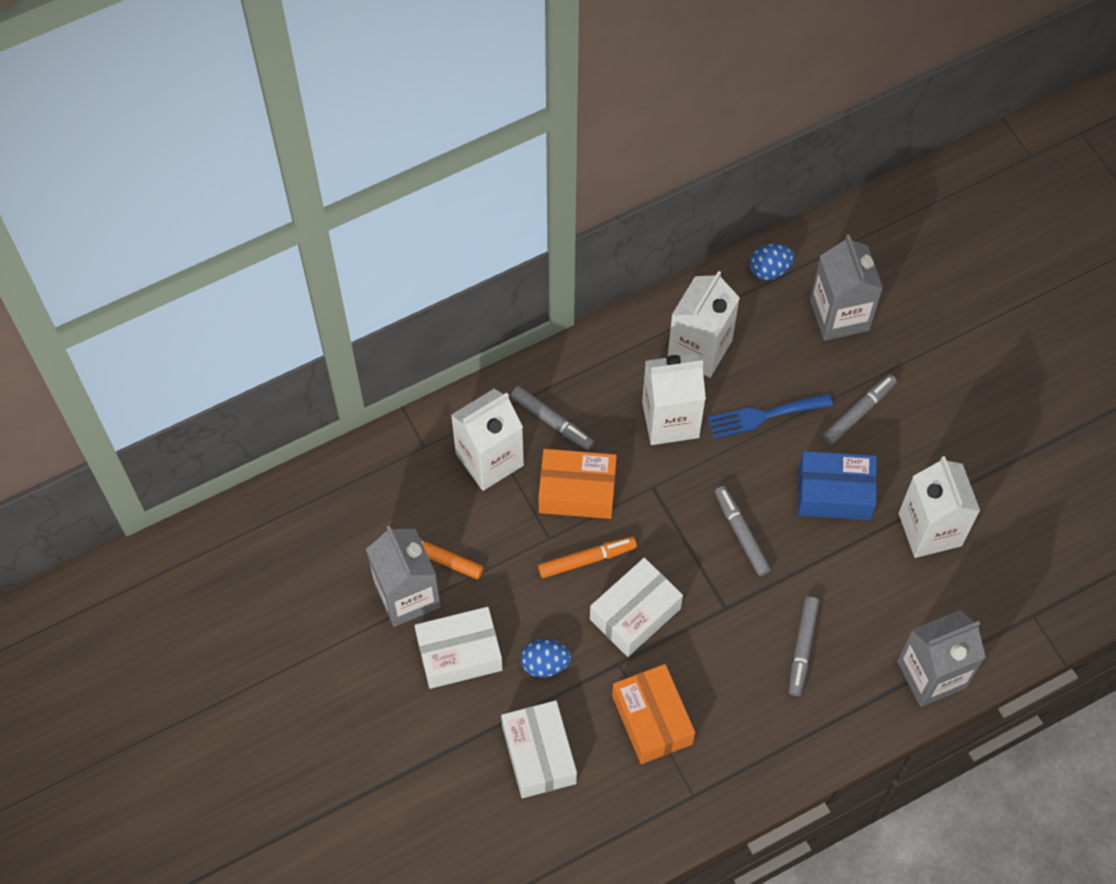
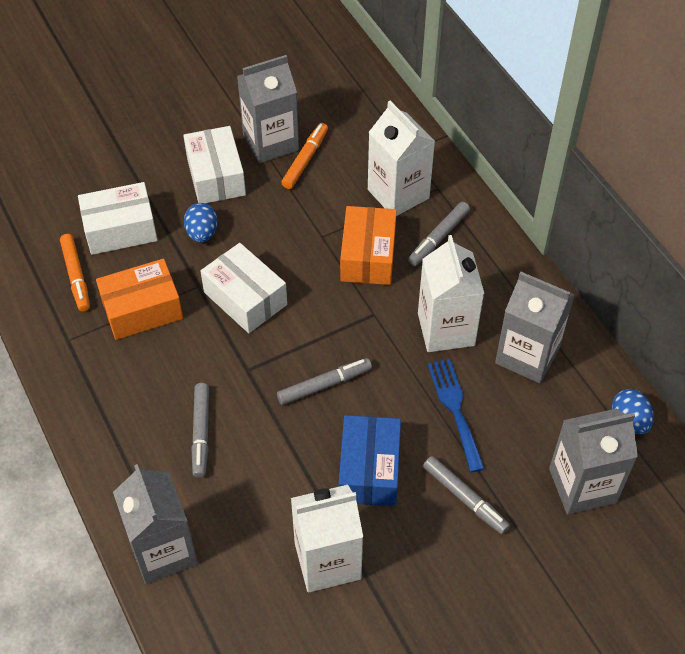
camera: 90 degrees right, 10 degrees down
orange marker [538,536,637,578] -> orange marker moved to [60,234,90,312]
white carton [668,271,740,378] -> grey carton [495,272,575,383]
grey marker [789,597,819,696] -> grey marker turned 105 degrees counterclockwise [191,383,209,478]

